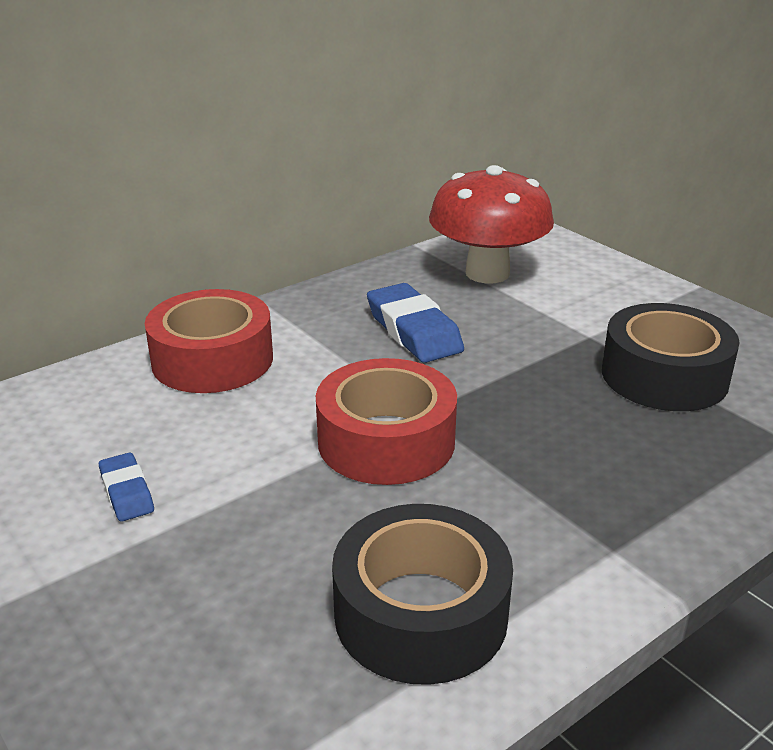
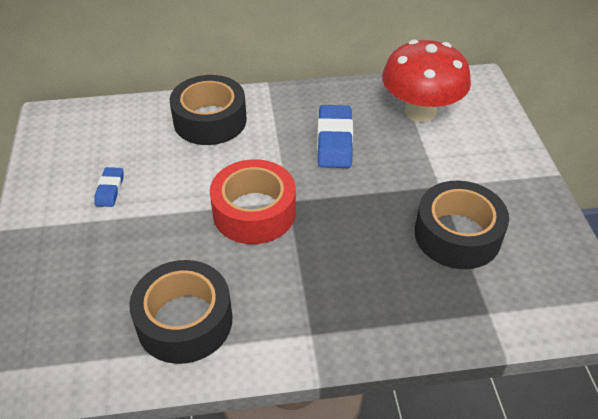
camera: 30 degrees right, 15 degrees up
red tape [145,289,273,393] -> black tape [170,75,247,145]

